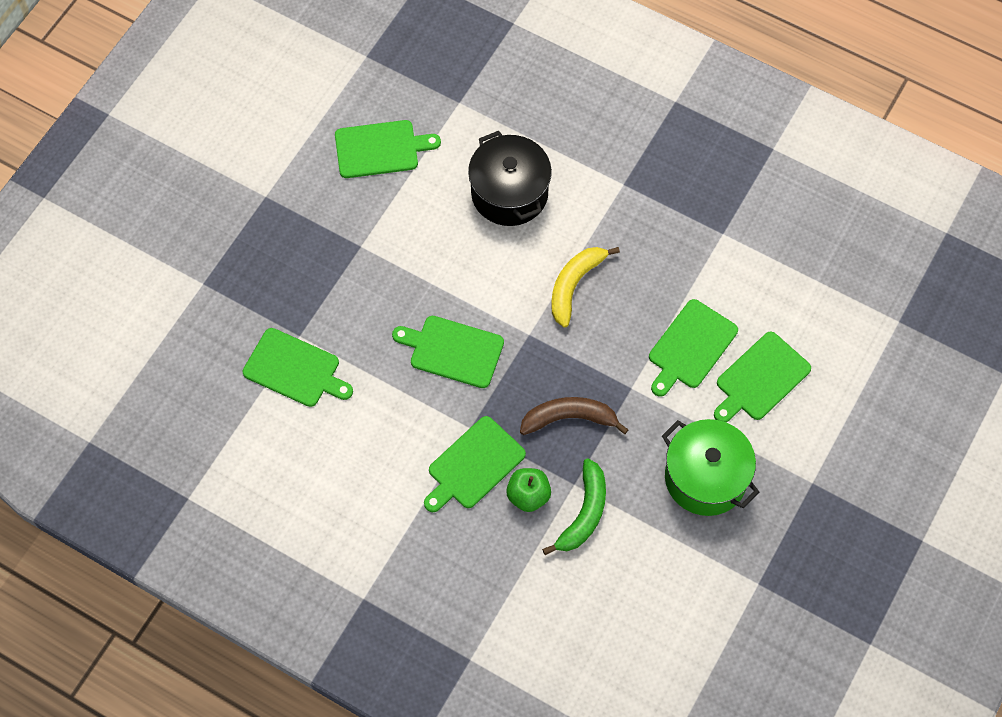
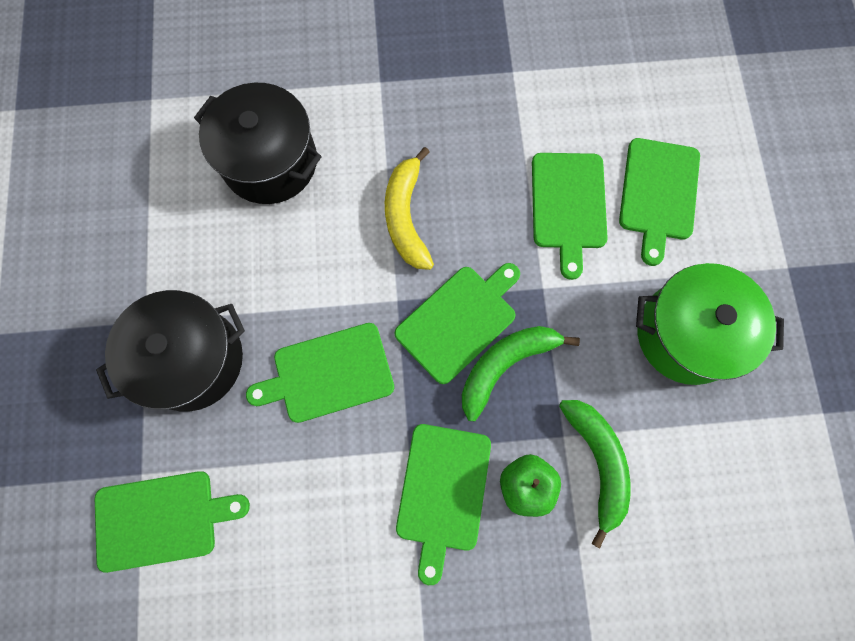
camera: 35 degrees left, 10 degrees up
green cutting board [335,120,441,178] -> green cutting board moved to [394,263,520,384]
brown banana [520,397,629,435] -> green banana [462,326,580,421]
none -> black pot [96,290,245,412]

